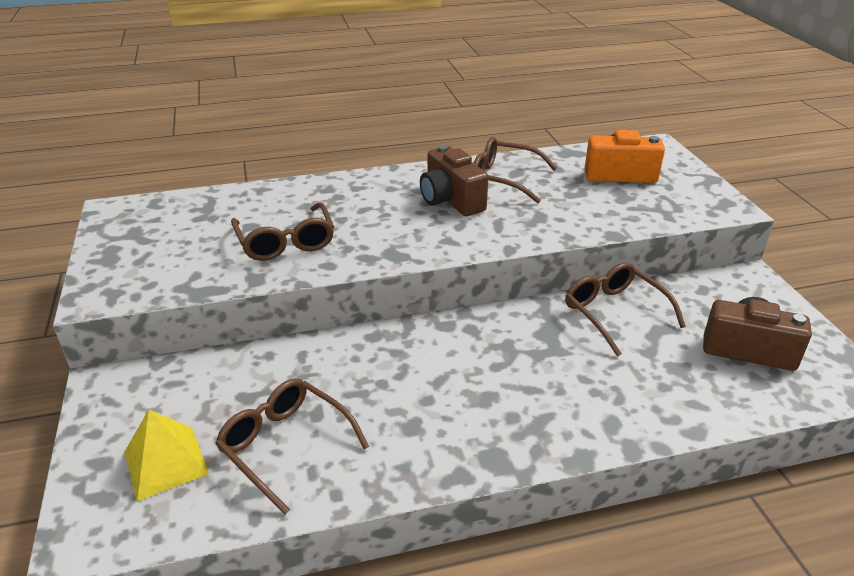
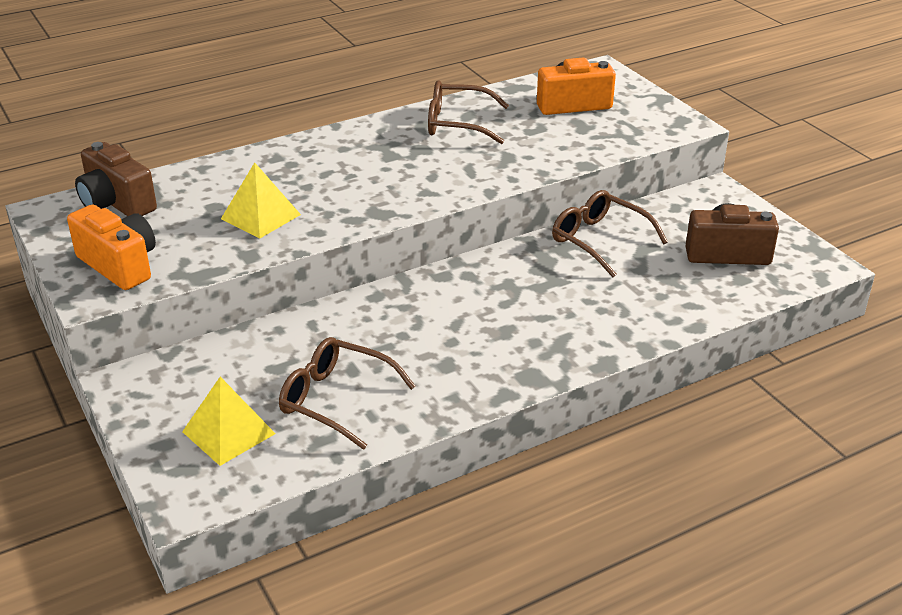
camera: 15 degrees left, 0 degrees up
brown glasses [231,202,334,261] -> yellow pyramid [221,162,301,239]
brown camera [420,145,488,216] -> brown camera moved to [75,142,157,216]
none -> orange camera [67,204,156,290]

